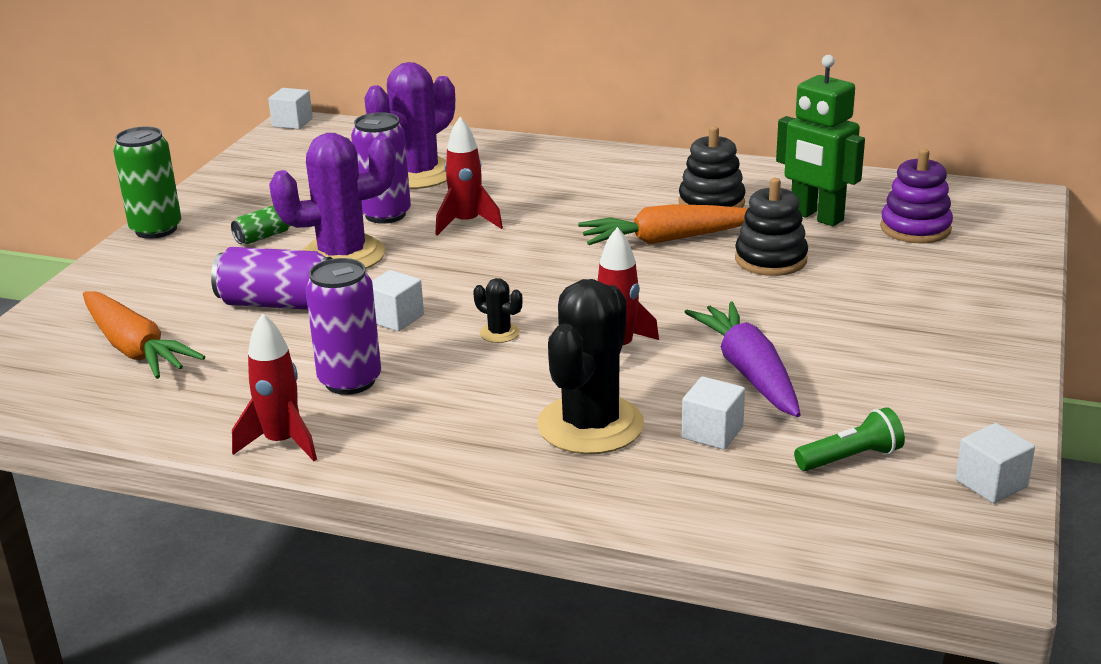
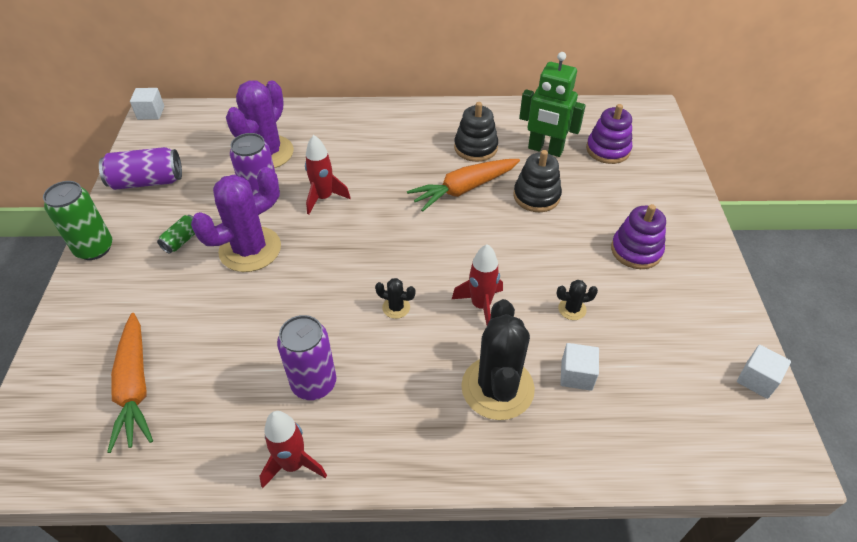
camera: 20 degrees left, 20 degrees up
orange carrot [83,291,205,379] -> orange carrot turned 45 degrees clockwise [107,313,153,453]
purple can [211,247,333,310] -> purple can moved to [99,147,182,190]
white cube [372,270,424,331] -> none
purple carrot [685,302,801,417] -> black cactus [557,280,598,320]
green flashlight [794,407,905,471] -> none
none -> purple stacking toy [611,204,666,269]

